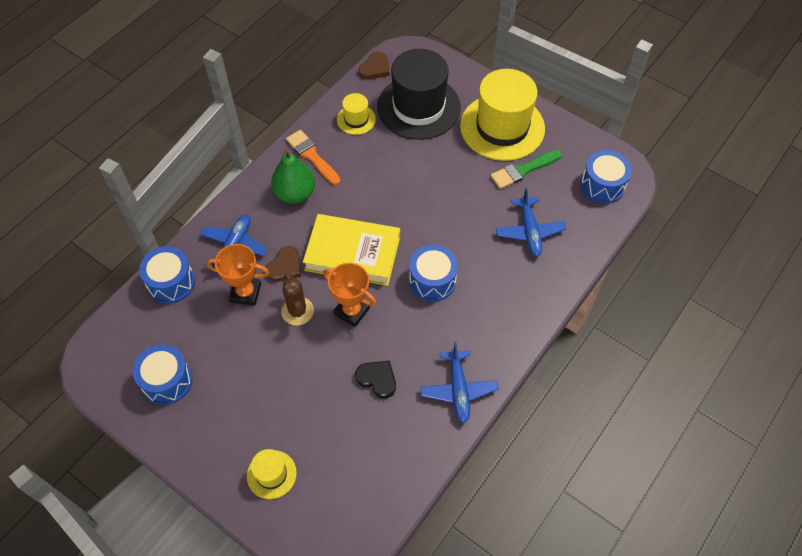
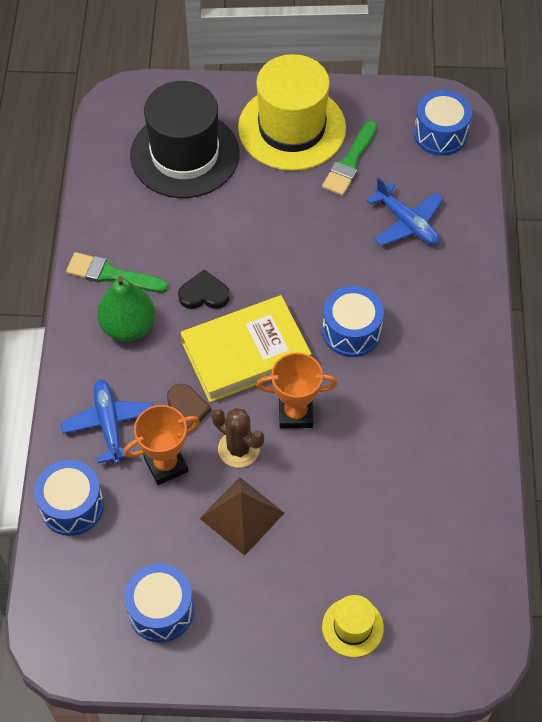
camera: 35 degrees left, 0 degrees up
orange brush [286,130,340,185] -> green brush [66,252,168,293]
yellow hat [337,93,376,135] -> none
black heart [355,361,396,399] -> black heart moved to [178,270,230,309]
brown heart [359,51,390,80] -> none
blue plane [420,342,499,423] -> none
none -> brown pyramid [199,477,284,556]

